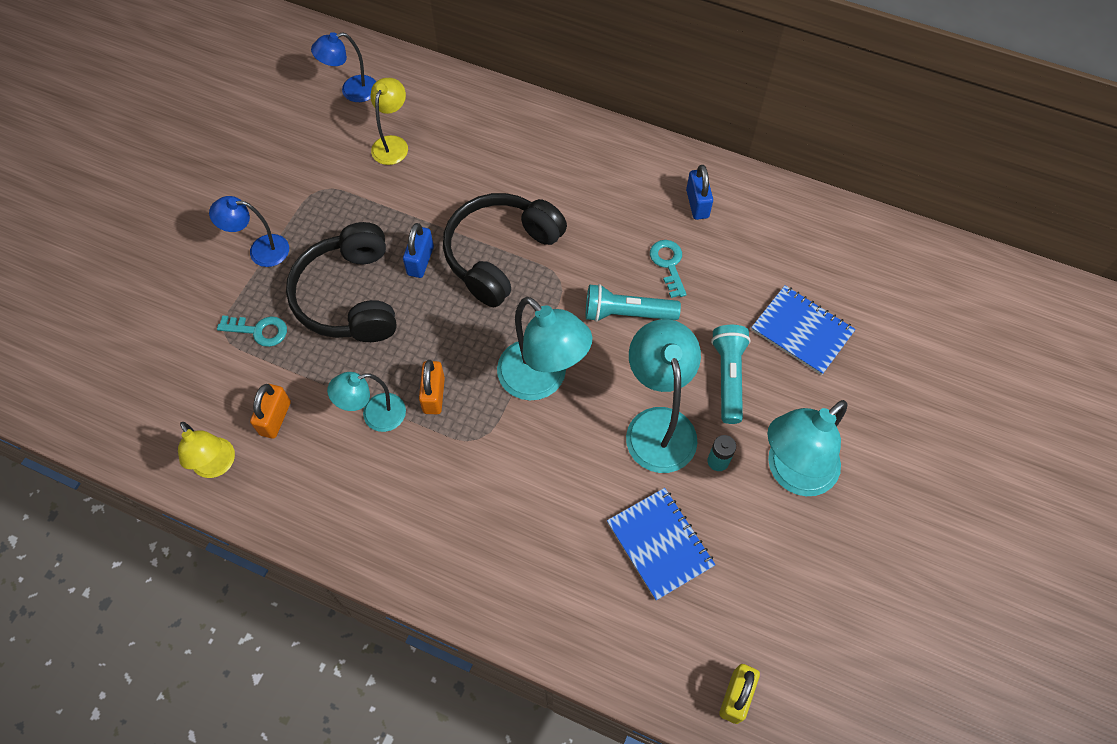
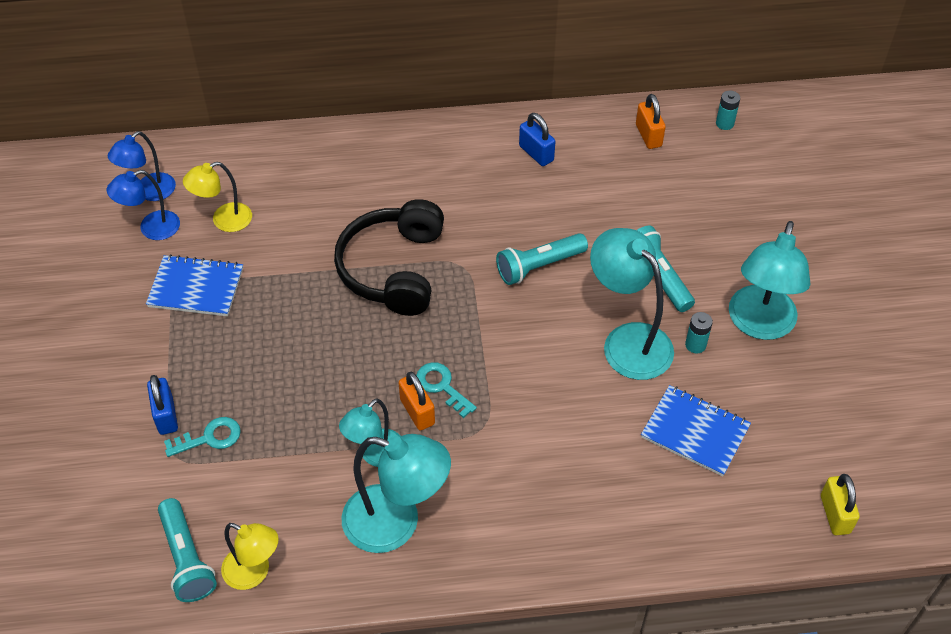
camera: 30 degrees left, 10 degrees down
blue lamp [209,196,289,267] -> blue lamp moved to [107,170,180,240]
orange padlock [250,384,291,439] -> orange padlock moved to [636,94,666,149]
black headphones [286,222,397,342] -> none
yellow lamp [370,78,408,165] -> yellow lamp turned 105 degrees counterclockwise [183,162,252,232]
blue padlock [403,223,434,278] -> blue padlock moved to [147,375,178,435]
turquoise lamp [497,297,592,400] -> turquoise lamp moved to [342,434,451,553]
turquoise key [650,240,687,298] -> turquoise key moved to [416,362,477,418]
blue notebook [751,285,856,375] -> blue notebook moved to [146,254,243,316]
none -> turquoise flashlight [158,498,217,602]
none -> turquoise battery [716,90,740,130]

